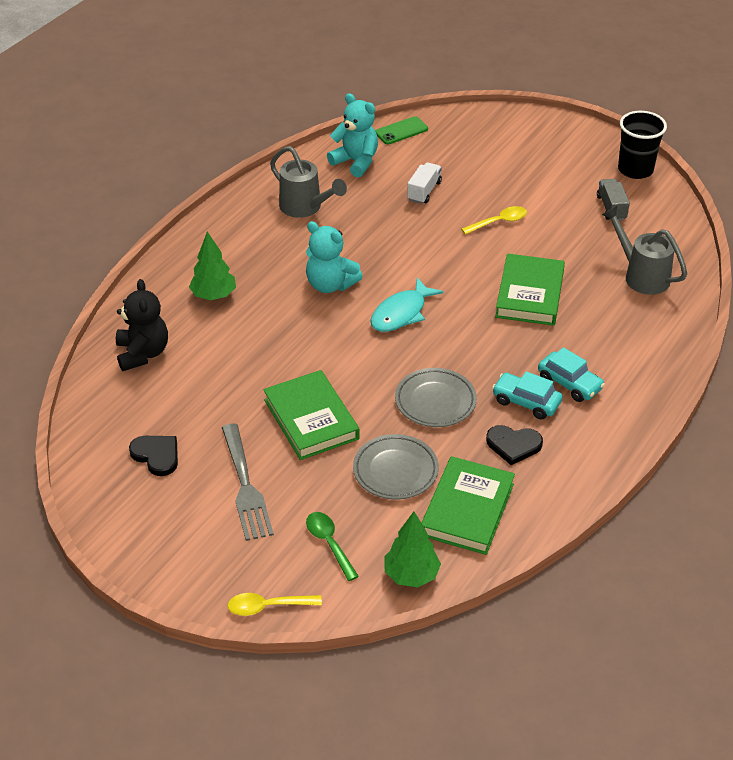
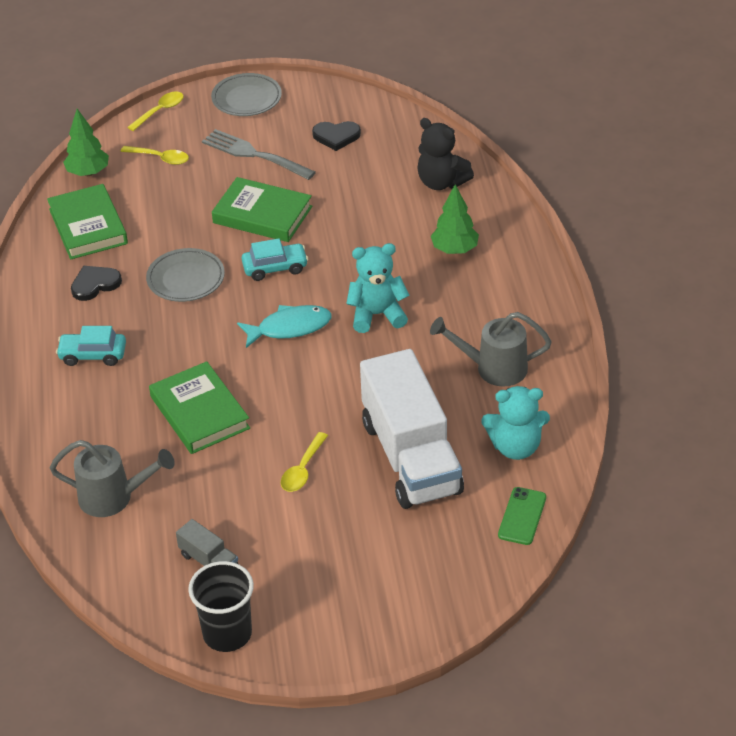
camera: 140 degrees right, 0 degrees up
green spoon [306,512,359,581] -> yellow spoon [121,146,189,165]
grey plate [353,434,439,499] -> grey plate moved to [211,73,282,116]
turquoise fish [370,277,444,332] -> turquoise fish turned 75 degrees clockwise [237,305,332,348]
white truck [407,162,442,204] -> white truck [360,349,464,509], size x2.47
turquoise car [492,371,563,420] -> turquoise car moved to [242,239,308,281]

